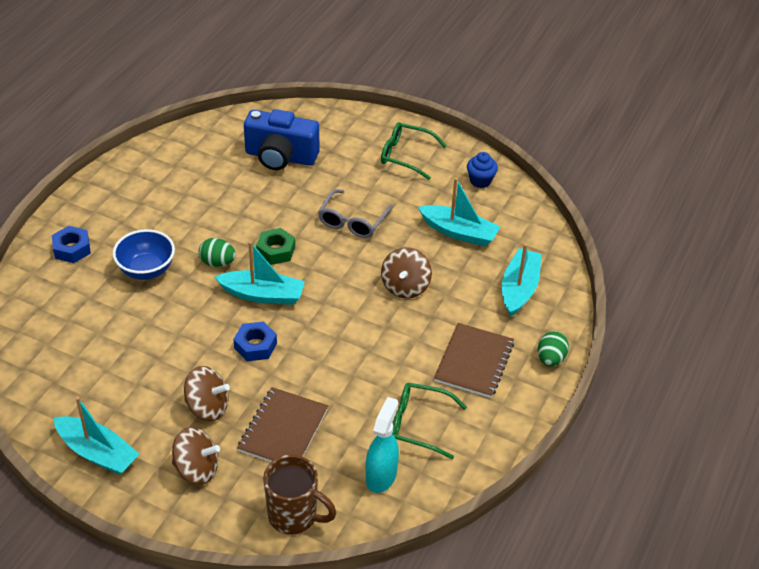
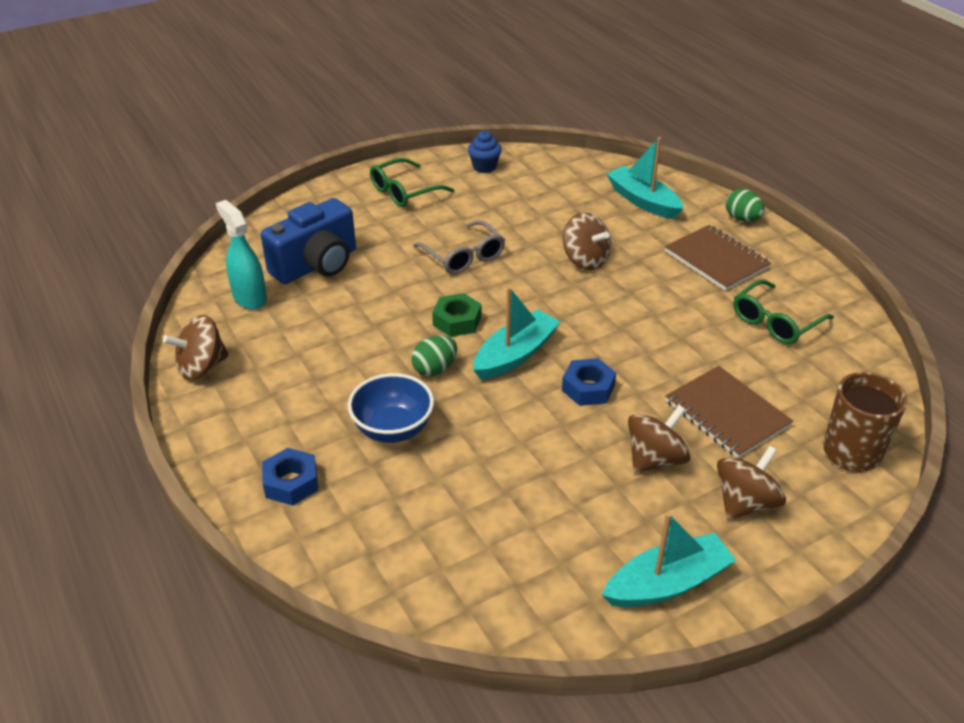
camera: 55 degrees left, 5 degrees down
turquoise spray bottle [366,397,399,493] -> turquoise spray bottle moved to [216,200,267,310]
turquoise boat [418,178,500,246] -> none
none -> brown spinning top [163,315,229,380]

